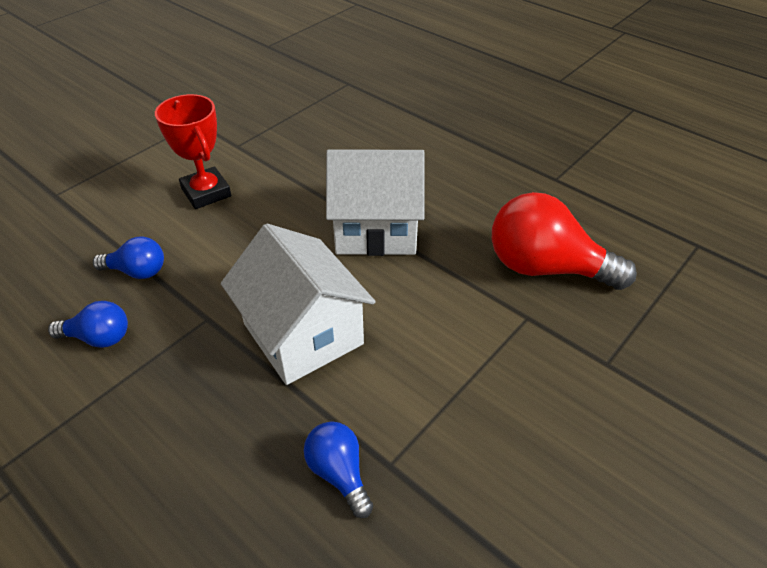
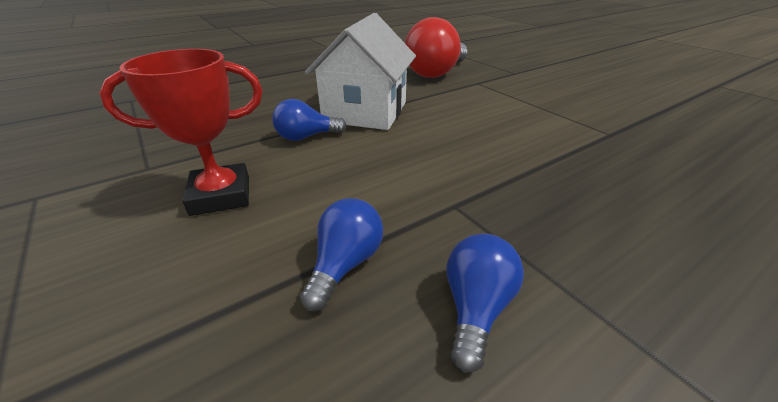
camera: 75 degrees left, 10 degrees down
white house [221,223,376,385] -> none
blue light bulb [304,421,373,518] -> blue light bulb moved to [272,99,347,141]

